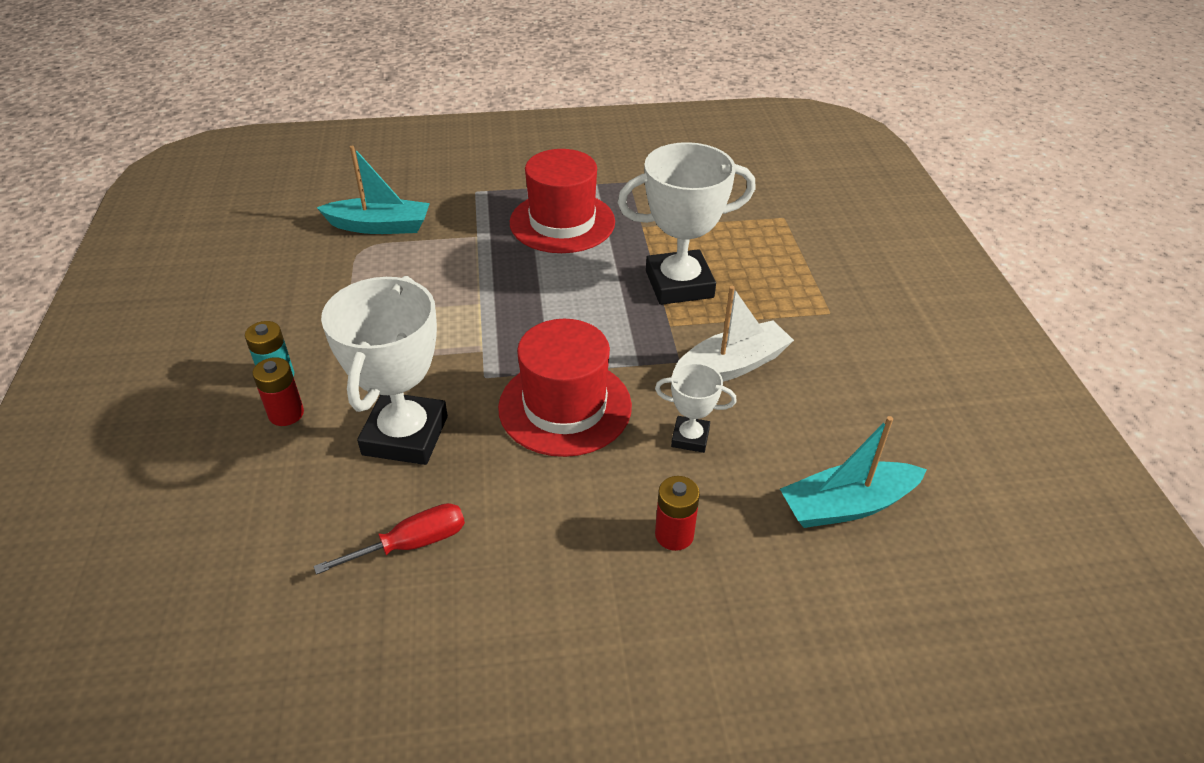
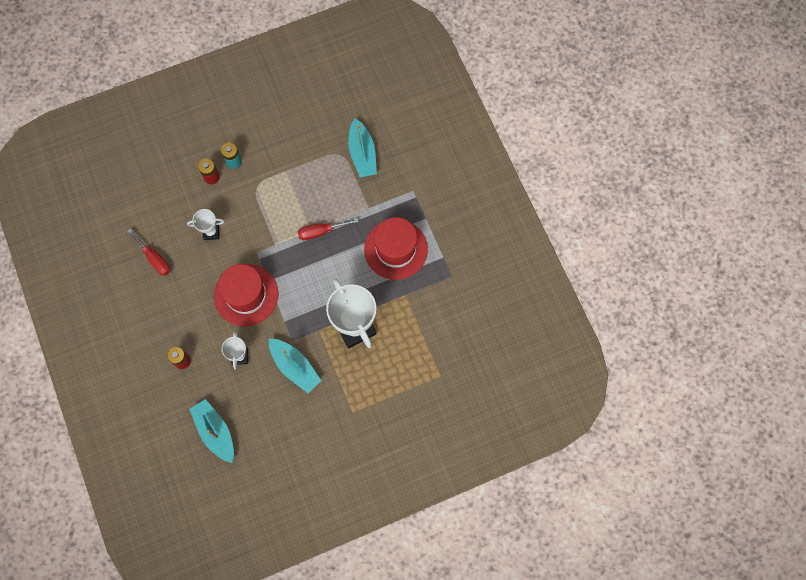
camera: 75 degrees right, 30 degrees up
white trophy [321,276,448,465] -> white trophy [187,209,224,240], size x0.50
white boat [673,286,794,382] -> turquoise boat [269,339,321,393]
none -> red screwdriver [298,218,358,240]

